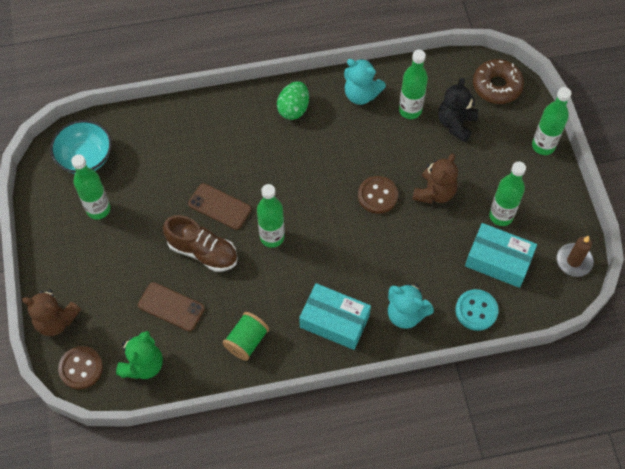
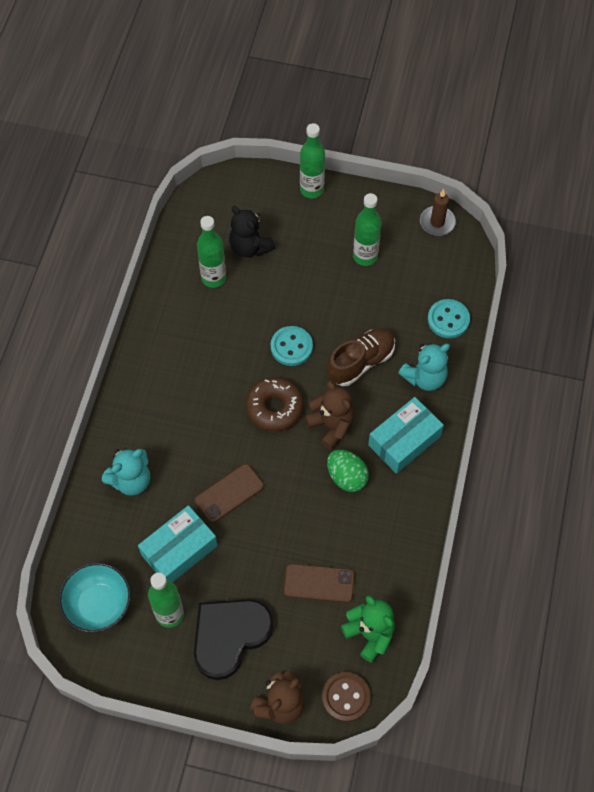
camera: 65 degrees left, 0 degrees up
brown phone [138,282,205,331] -> brown phone turned 45 degrees clockwise [284,564,355,603]
brown shoe [163,215,238,272] -> brown shoe moved to [327,328,395,386]
green spool [223,312,269,361] -> none
green bottle [257,184,285,248] -> none
green egg [277,81,309,120] -> green egg moved to [327,450,369,492]
turquoise teddy bear [344,59,386,105] -> turquoise teddy bear moved to [102,448,150,496]
brown button [358,176,398,214] -> turquoise button [271,326,313,366]
brown teddy bear [412,153,458,204] -> brown teddy bear moved to [305,381,354,450]
turquoise box [465,223,537,288] -> turquoise box moved to [138,505,218,582]
brown donut [473,59,524,104] -> brown donut moved to [245,377,303,432]
none -> black heart [194,599,274,680]

